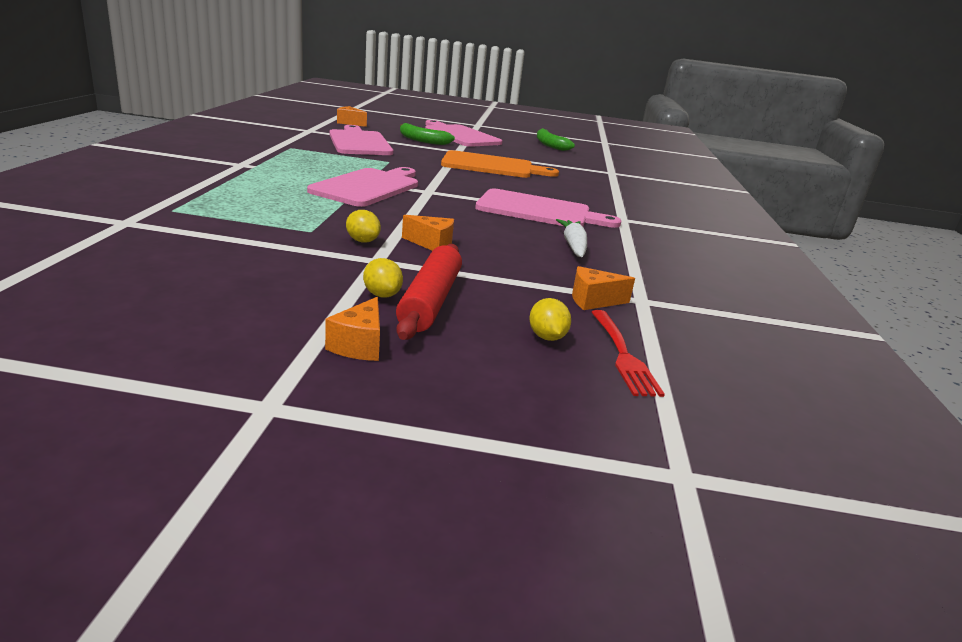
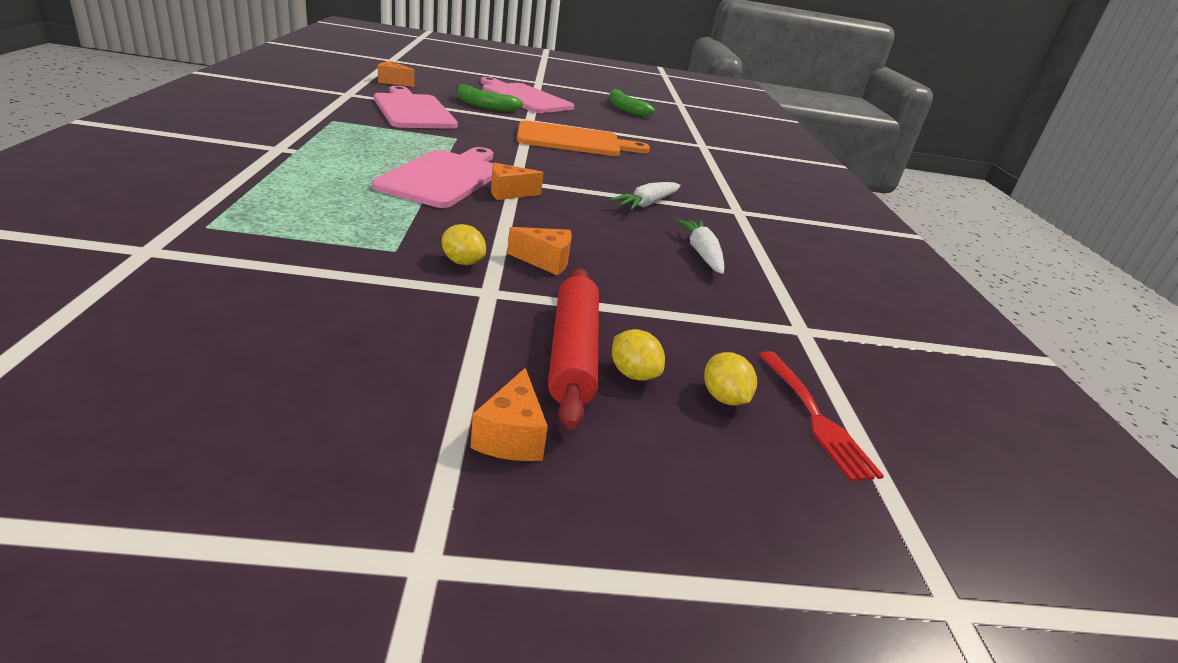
camera: 10 degrees left, 5 degrees up
yellow lemon [363,258,403,297] -> yellow lemon moved to [612,329,665,381]
pink cutting board [475,188,621,228] -> white carrot [610,182,680,210]
orange cheese [572,266,635,310] -> orange cheese moved to [491,163,544,200]

